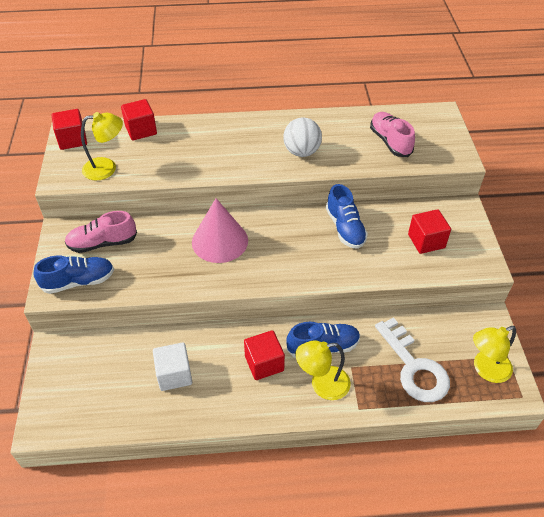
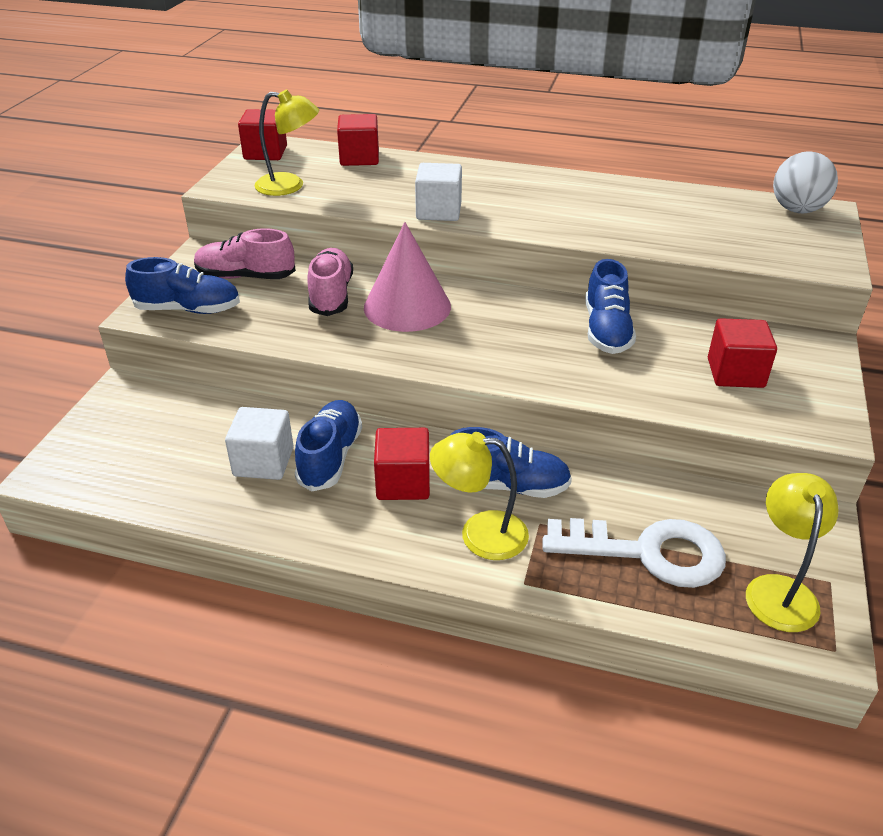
camera: 20 degrees right, 10 degrees down
white ball [283,117,322,157] -> white ball moved to [773,152,838,213]
pink shoe [370,112,415,157] -> pink shoe moved to [307,248,353,316]
white key [375,317,450,402] -> white key turned 75 degrees counterclockwise [543,518,726,588]
yellow lamp [473,326,516,383] -> yellow lamp turned 105 degrees clockwise [746,473,839,632]
none -> blue shoe [295,400,362,491]
none -> white cube [415,163,462,221]

